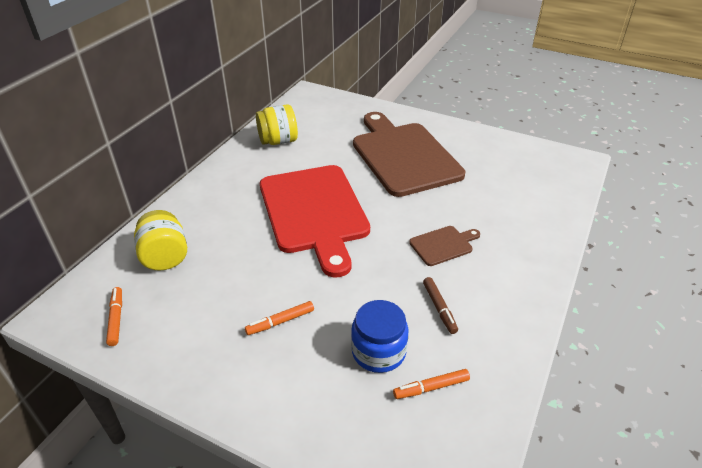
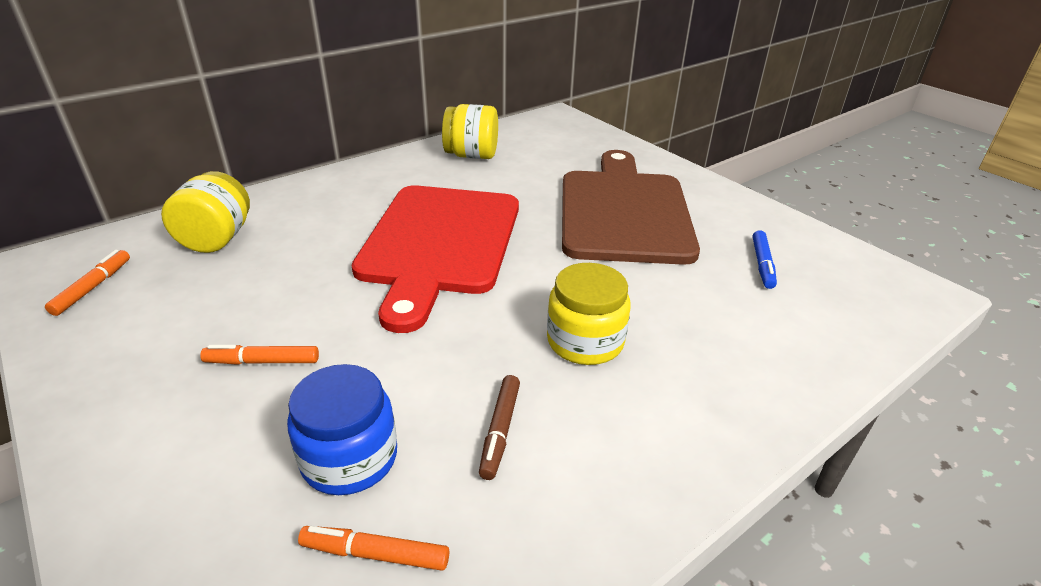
camera: 25 degrees right, 5 degrees down
brown cutting board [409,226,480,266] -> yellow jar [547,263,630,365]
none -> blue marker [753,230,777,289]

